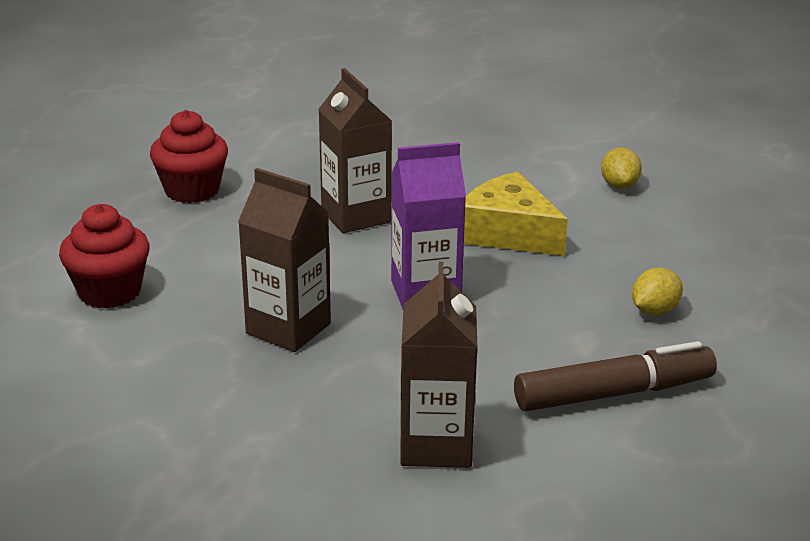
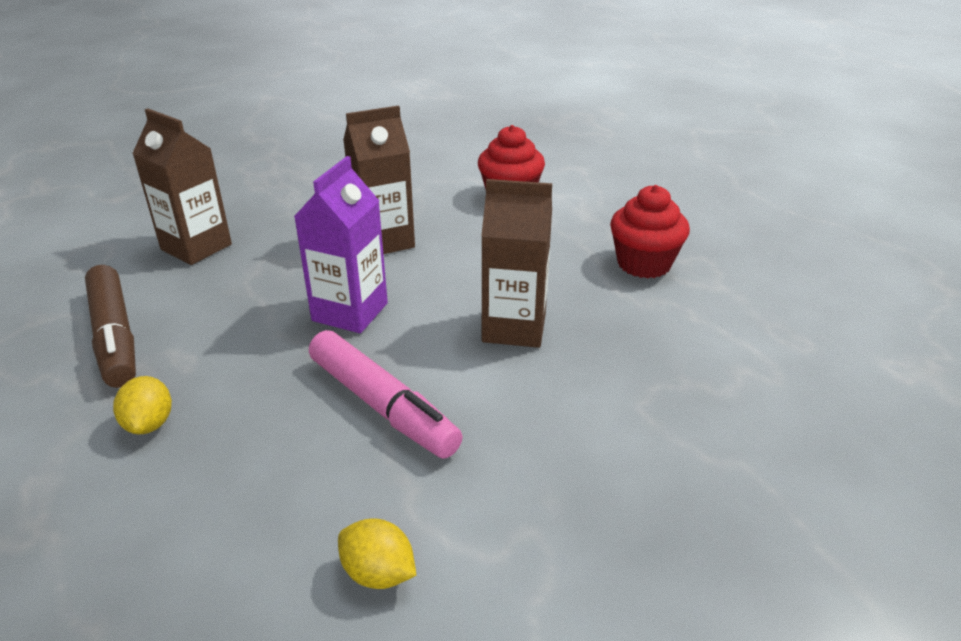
camera: 125 degrees right, 5 degrees up
yellow cheese [464,172,568,256] -> pink marker [309,330,463,459]
brown marker [514,341,717,411] -> brown marker turned 45 degrees counterclockwise [85,265,136,388]

